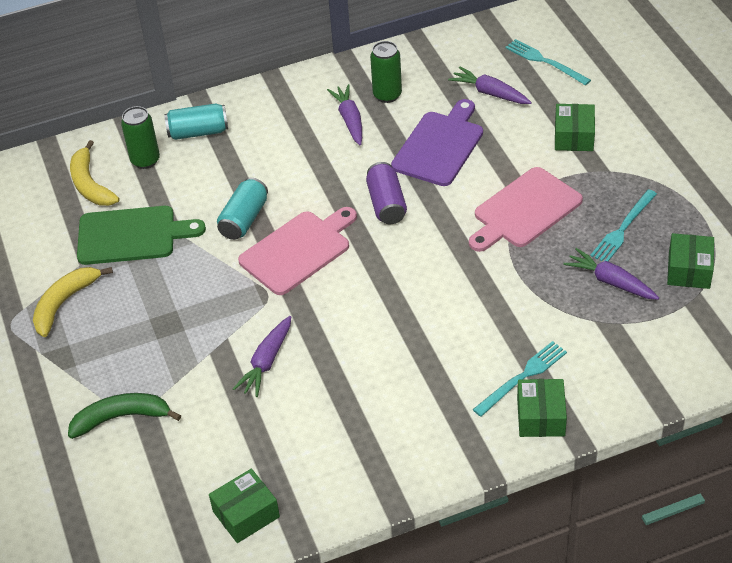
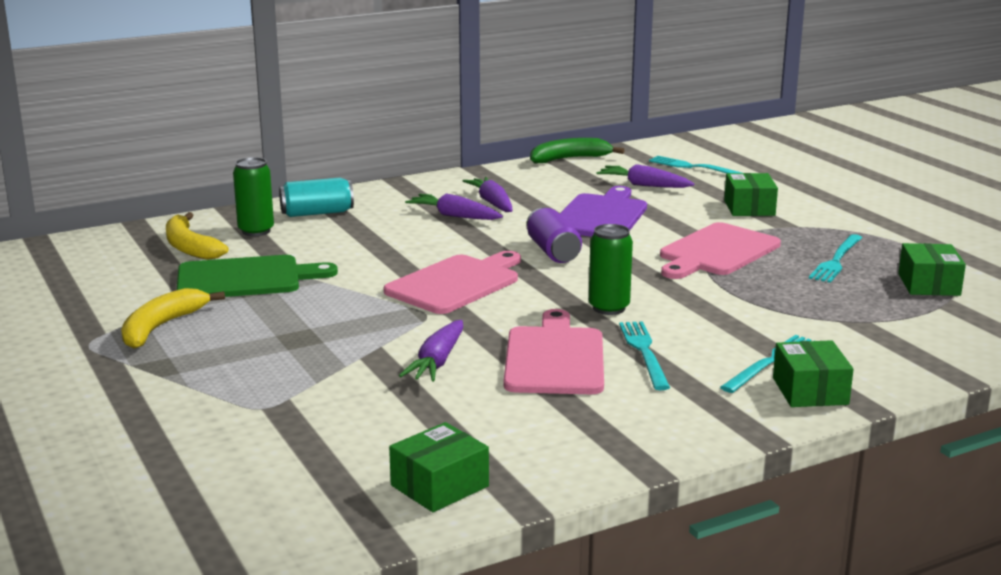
camera: 10 degrees left, 25 degrees down
green banana [68,393,181,439] -> green banana moved to [530,138,625,164]
turquoise can [217,177,268,240] -> none
green can [370,41,402,103] -> green can moved to [589,224,633,315]
purple carrot [563,248,659,300] -> purple carrot moved to [405,193,503,220]
none -> pink cutting board [504,309,604,394]
none -> turquoise fork [619,321,670,390]

